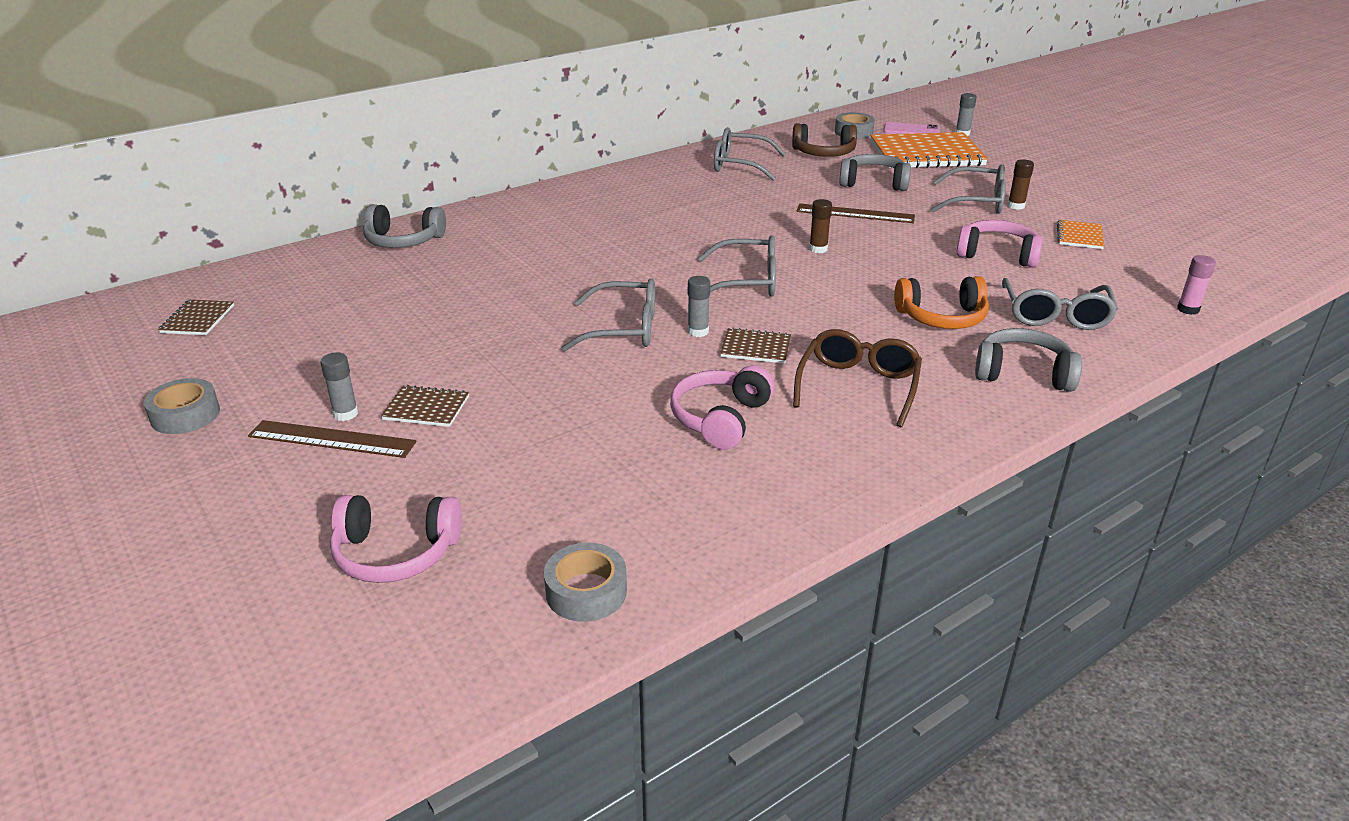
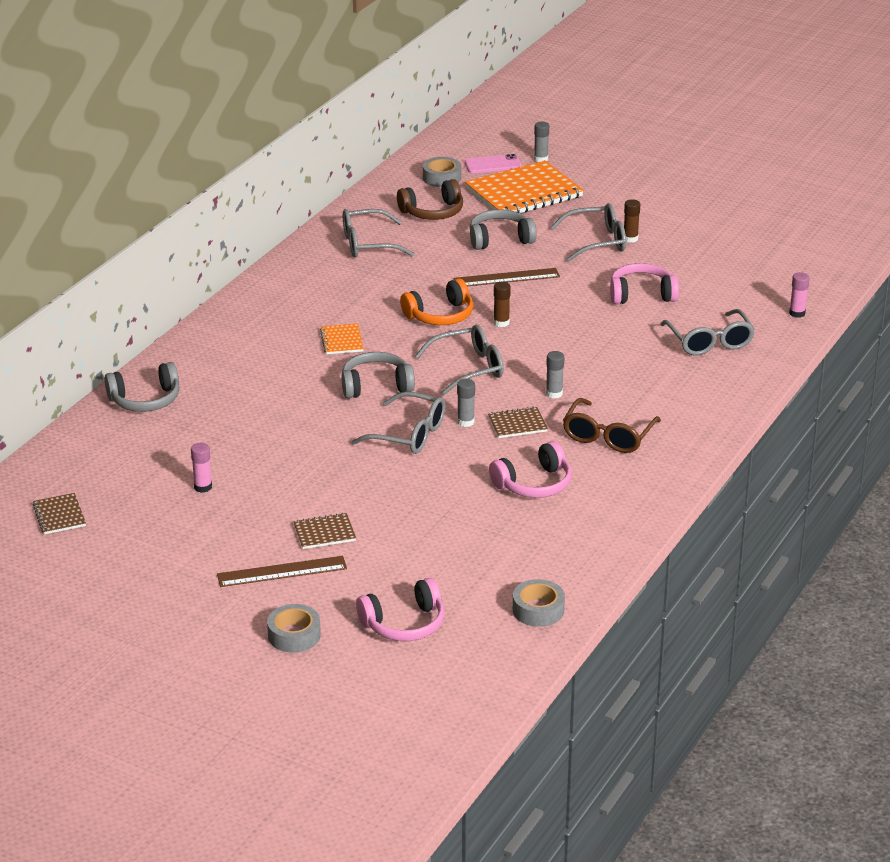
camera: 25 degrees left, 0 degrees up
grey tape [144,378,220,434] -> grey tape moved to [267,604,321,652]
grey glue stick [320,352,358,421] -> grey glue stick moved to [546,351,564,399]
grey glasses [562,278,655,351] -> grey glasses turned 45 degrees clockwise [351,391,446,454]
pink headphones [670,365,774,450] -> pink headphones turned 120 degrees counterclockwise [489,441,572,498]
brown glasses [793,329,922,427] -> brown glasses turned 150 degrees counterclockwise [563,398,661,453]
orange headphones [894,276,989,329] -> orange headphones moved to [400,278,474,325]
grey headphones [975,328,1082,392] -> grey headphones moved to [342,352,415,399]
orange notebook [1057,220,1104,249] -> orange notebook moved to [320,323,364,354]
none -> pink glue stick [191,443,212,493]

